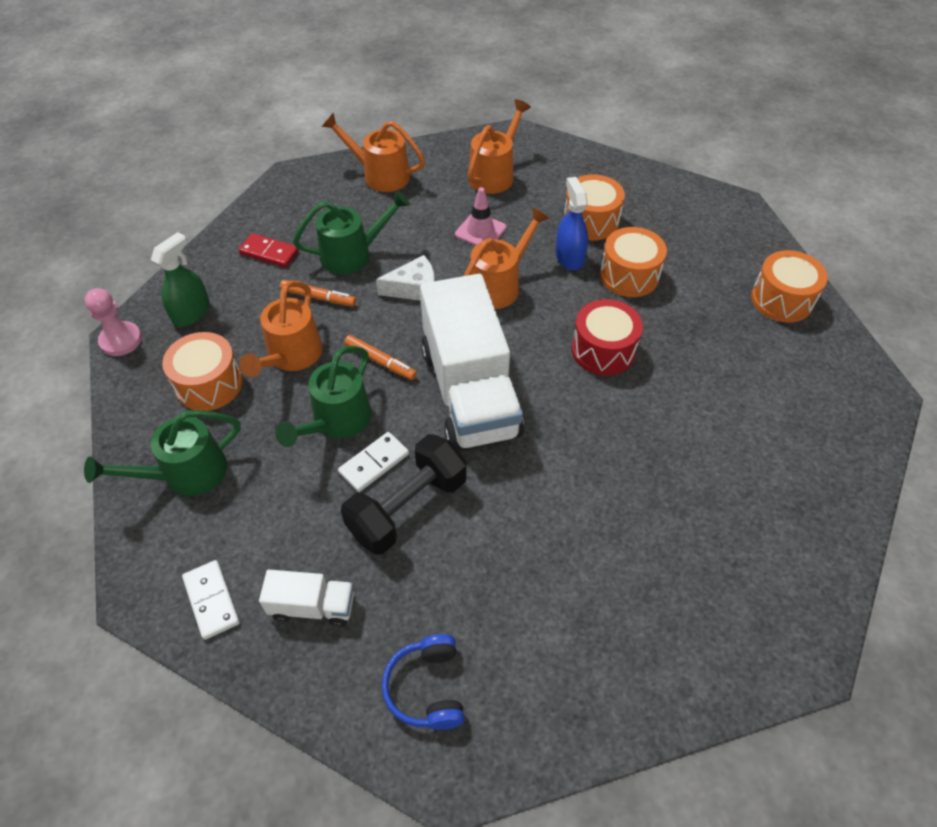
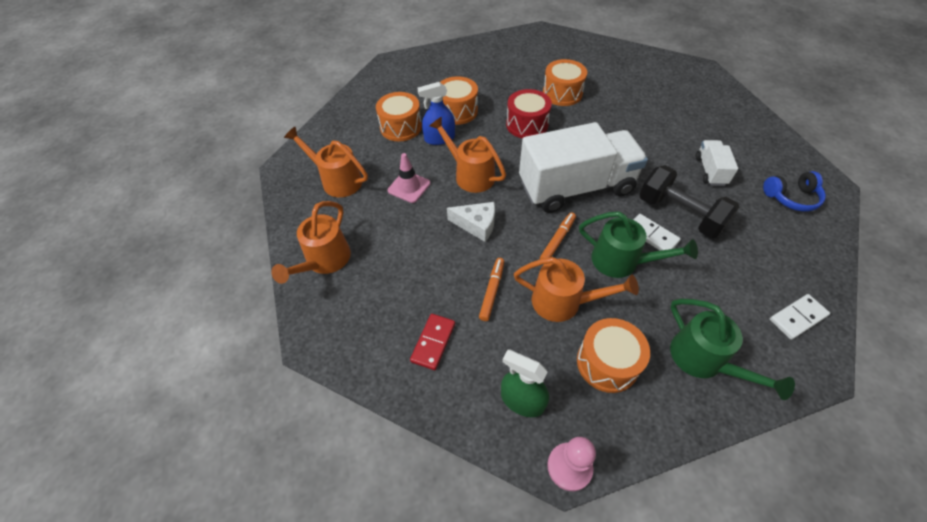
camera: 90 degrees left, 0 degrees up
white truck [259,569,354,627] -> white truck moved to [696,140,738,186]
green watering can [293,190,410,274] -> none
white cheese [376,255,435,301] -> white cheese turned 120 degrees clockwise [447,202,495,242]
orange drum [751,250,828,323] -> orange drum moved to [543,59,587,106]

